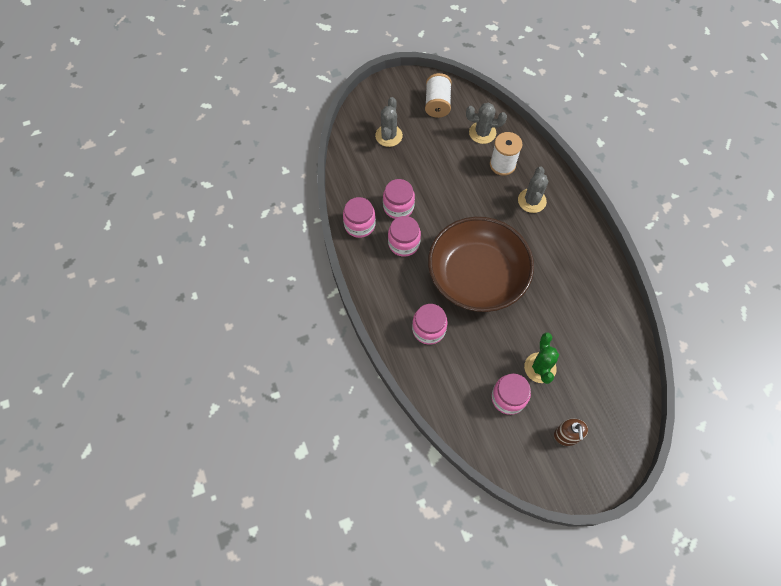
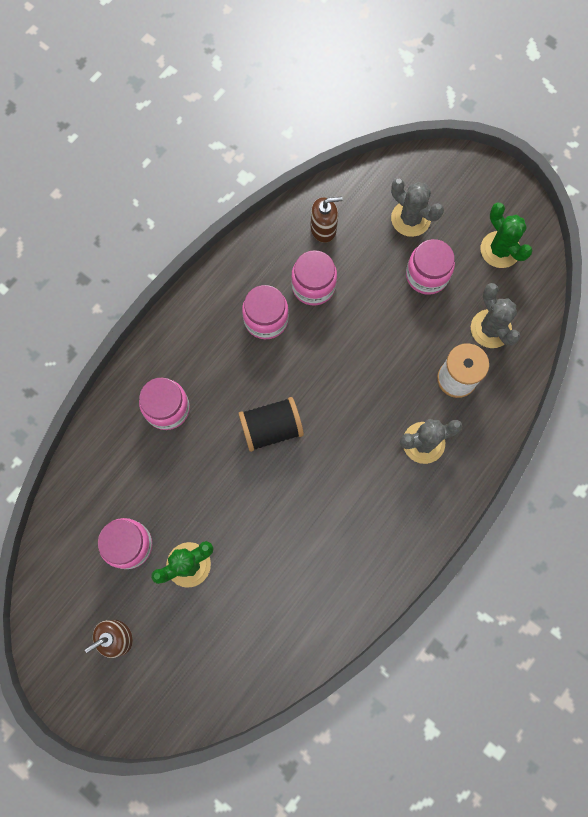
camera: 60 degrees right, 10 degrees up
pink jar [343,197,376,238] -> pink jar moved to [406,239,455,295]
grey cactus [375,97,403,147] -> grey cactus turned 60 degrees clockwise [391,178,444,237]
white spool [425,73,452,118] -> green cactus [481,203,533,268]
brown bowl [428,217,534,312] -> black spool [238,397,304,452]
none -> brown soap dispenser [310,196,342,243]

